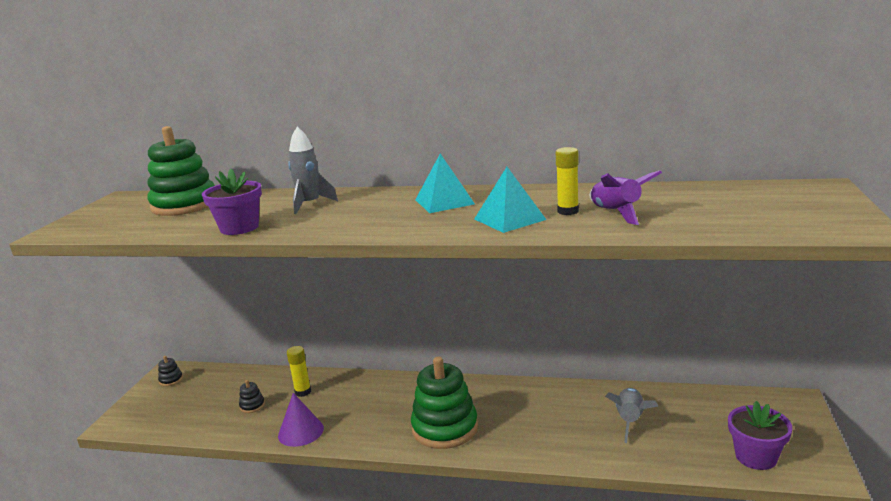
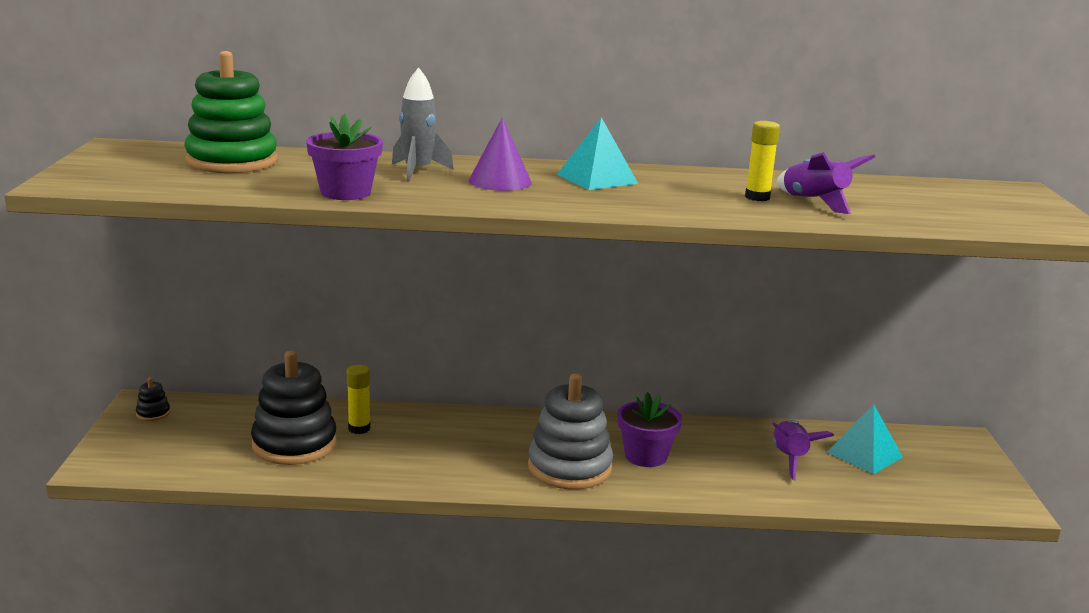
camera: 15 degrees left, 0 degrees up
black stacking toy [239,380,265,413] -> black stacking toy [251,351,337,465], size x2.47
purple cone [278,393,324,447] -> purple cone moved to [468,118,532,191]
green stacking toy [411,357,478,449] -> grey stacking toy [528,374,613,489]
turquoise pyramid [474,167,546,233] -> turquoise pyramid moved to [827,404,903,474]
grey rocket [605,388,658,443] -> purple rocket [772,420,834,480]
purple flower pot [728,401,792,470] -> purple flower pot moved to [617,392,682,467]

